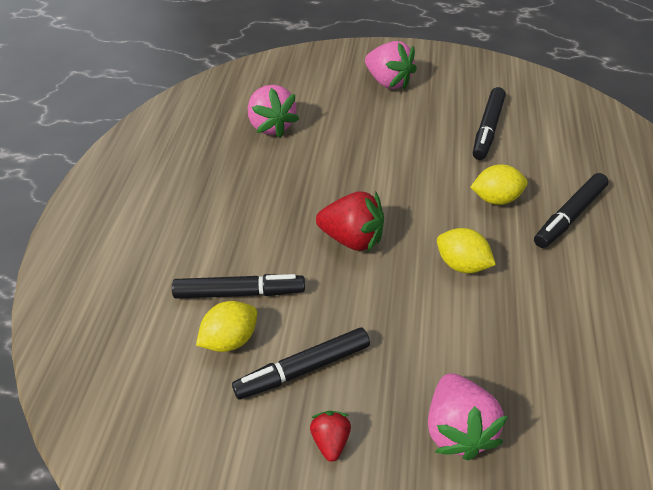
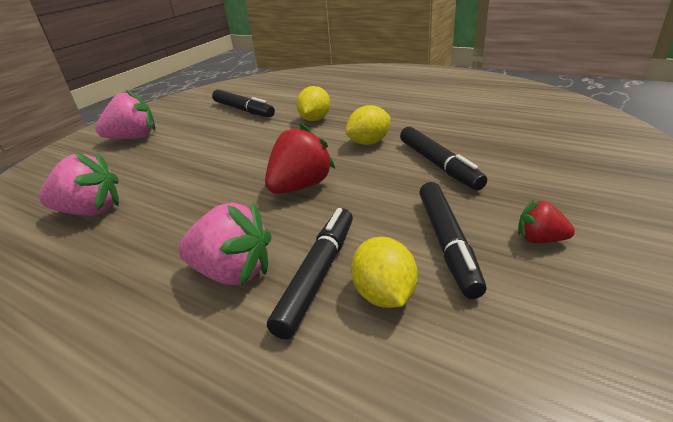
camera: 65 degrees left, 15 degrees down
pink strawberry [428,373,508,460] -> pink strawberry moved to [178,202,272,285]
black marker [534,173,609,248] -> black marker moved to [400,127,487,190]

